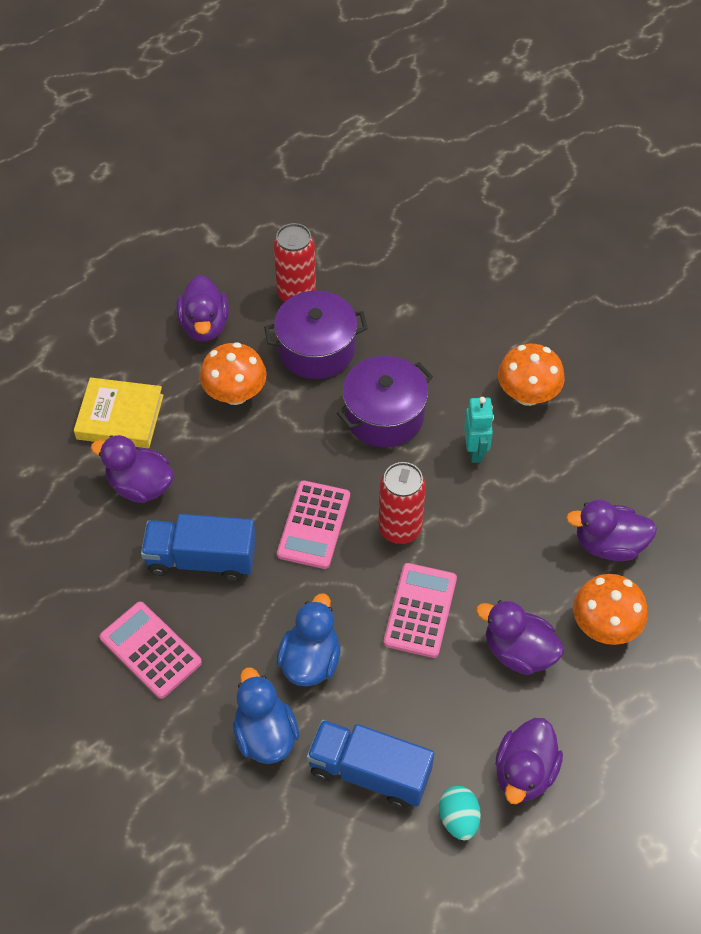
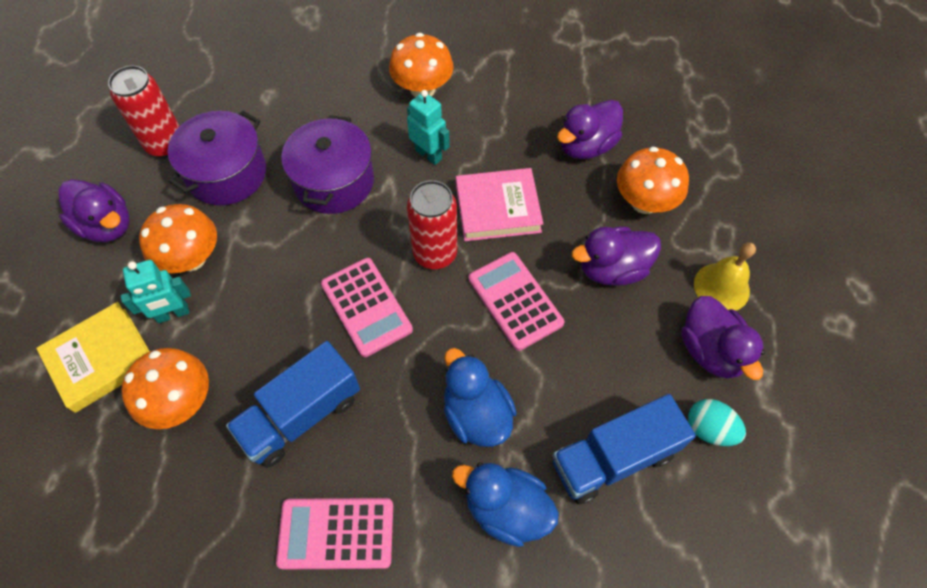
camera: 45 degrees left, 5 degrees up
purple duck [91,435,174,503] -> orange mushroom [121,348,209,429]
none -> turquoise robot [121,260,191,323]
none -> pink book [456,168,543,241]
none -> yellow bell [694,242,756,311]

